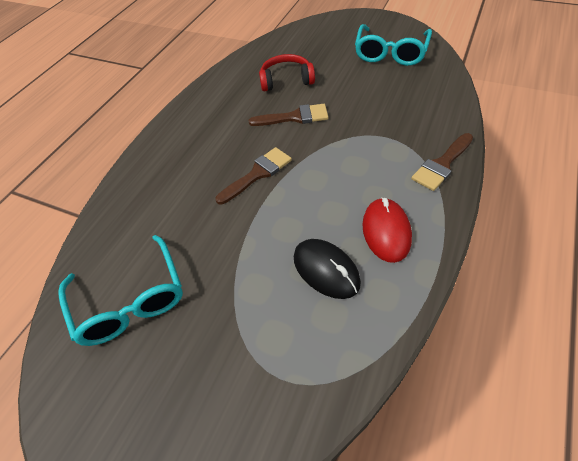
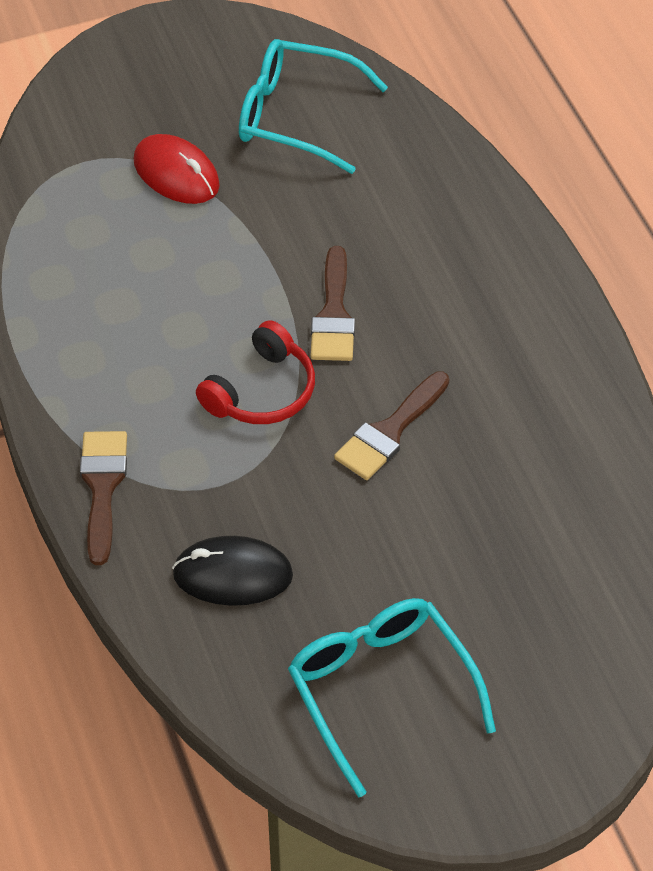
camera: 130 degrees right, 0 degrees up
red headphones [259,54,315,91] -> red headphones moved to [196,320,315,424]
black mouse [294,239,361,299] -> black mouse moved to [172,536,293,606]
red mouse [362,198,412,263] -> red mouse moved to [134,134,220,204]

